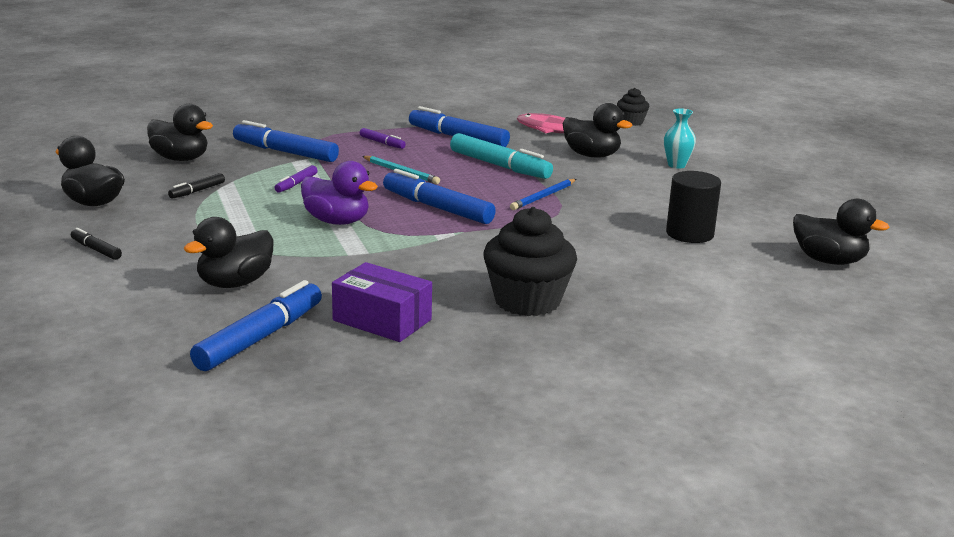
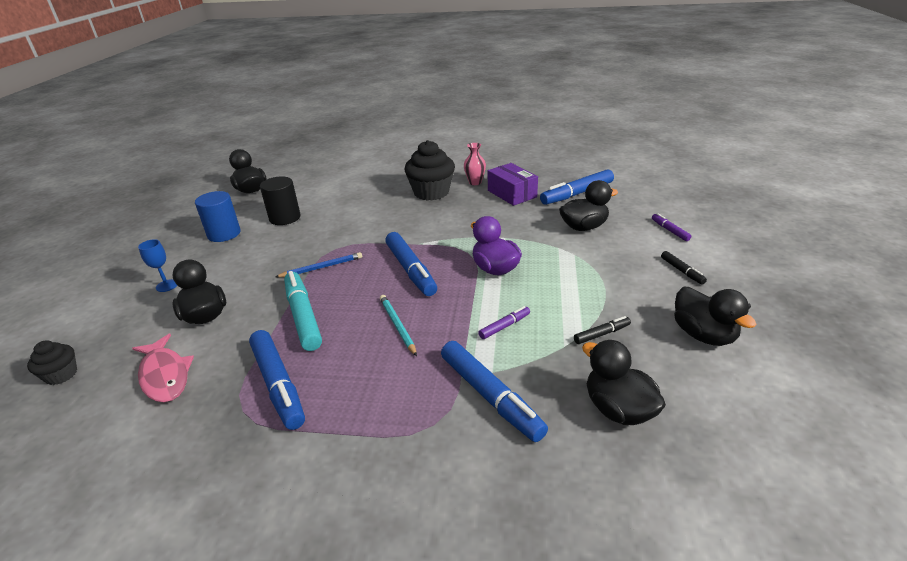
camera: 150 degrees left, 10 degrees up
purple marker [360,128,406,149] -> purple marker moved to [652,213,691,241]
turquoise vase [664,108,696,169] -> blue goblet [138,239,177,292]
none -> blue cylinder [195,191,241,242]
none -> pink vase [464,143,486,185]

